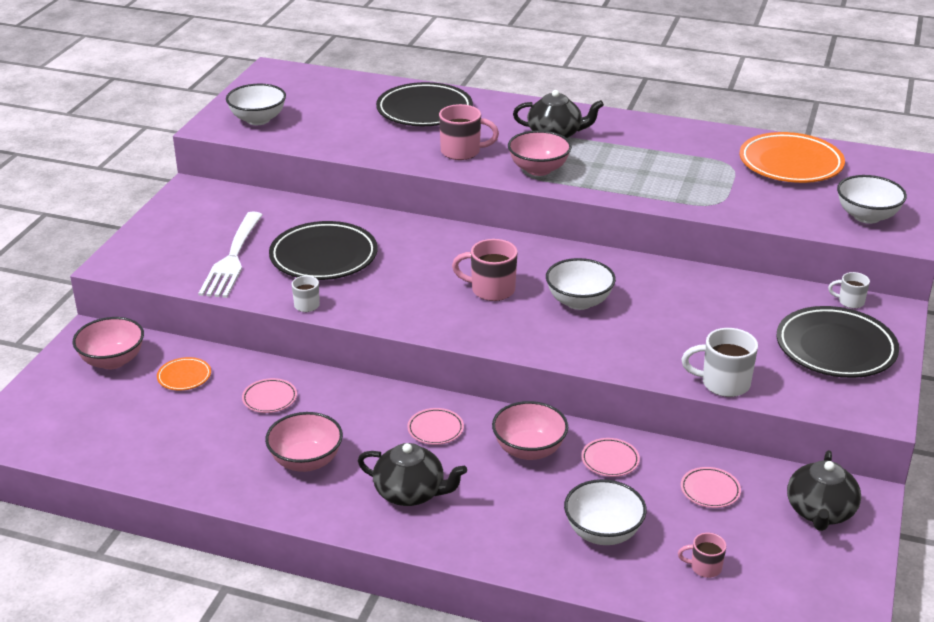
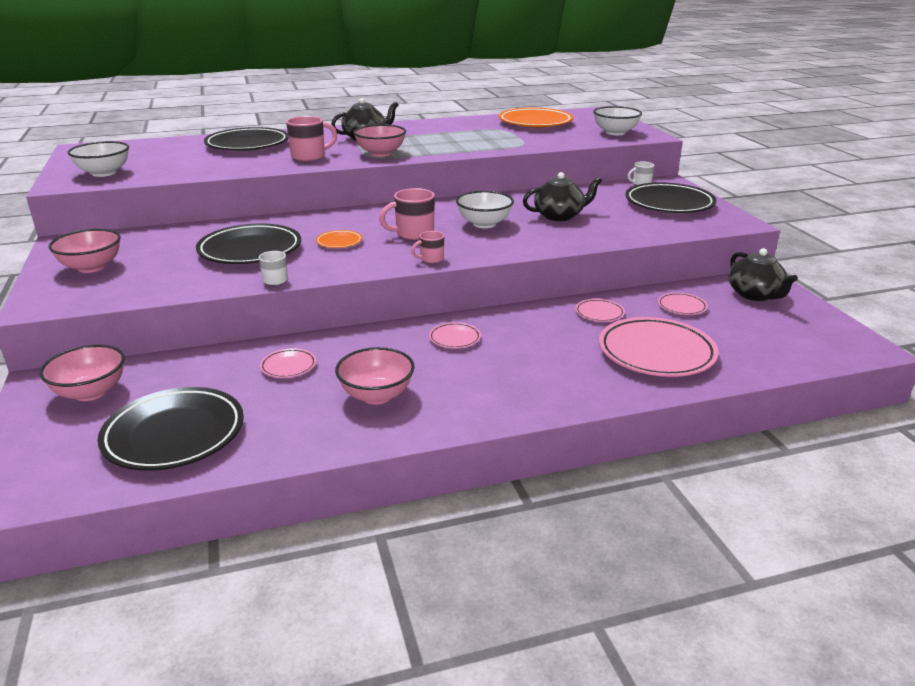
camera: 35 degrees left, 5 degrees down
orange plate [157,357,211,390] -> orange plate moved to [316,230,362,248]
white fork [198,211,263,298] -> none
black teapot [358,443,467,506] -> black teapot moved to [523,172,602,221]
pink bowl [492,401,568,460] -> pink bowl moved to [49,229,121,273]
white bowl [564,479,647,545] -> pink plate [599,317,719,377]
pink mug [678,533,726,578] -> pink mug moved to [411,231,444,263]
white mug [682,328,758,397] -> none
none -> black plate [97,387,244,471]

